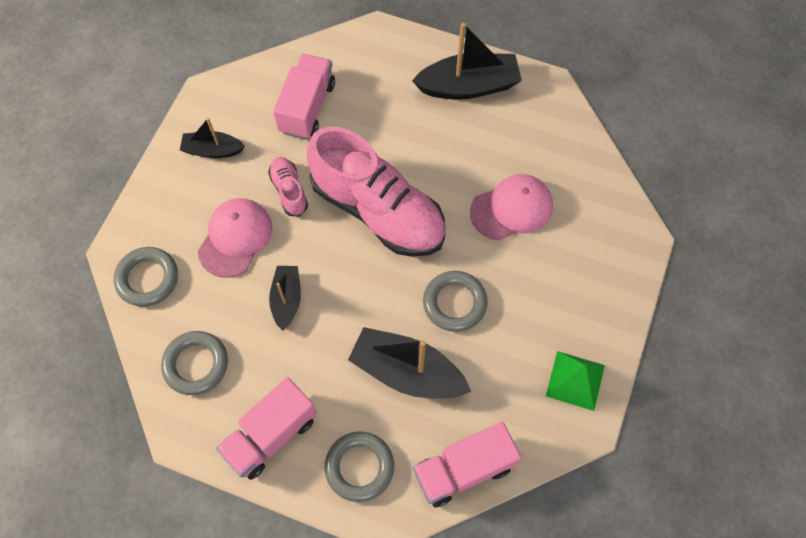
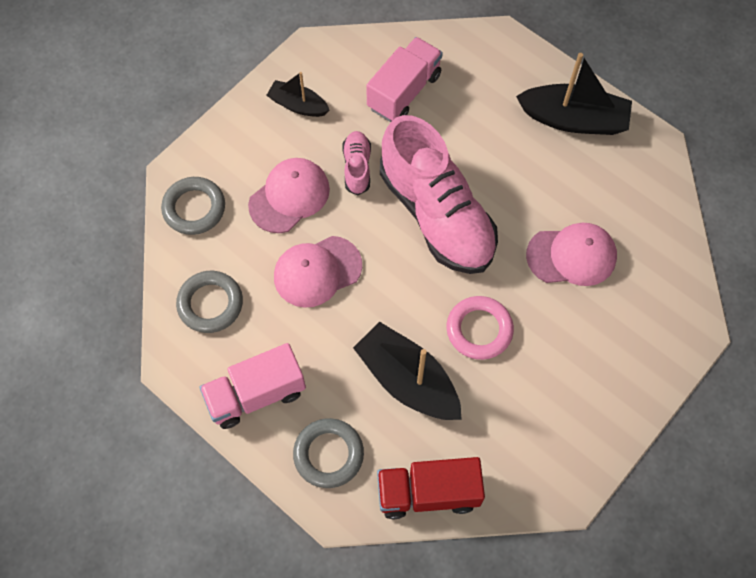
camera: 20 degrees right, 0 degrees up
black boat [269,266,301,331] -> pink cap [274,236,362,308]
pink truck [413,422,521,507] -> red truck [377,457,485,519]
grey ring [423,271,488,332] -> pink ring [446,296,514,360]
green pyramid [546,351,605,411] -> none

